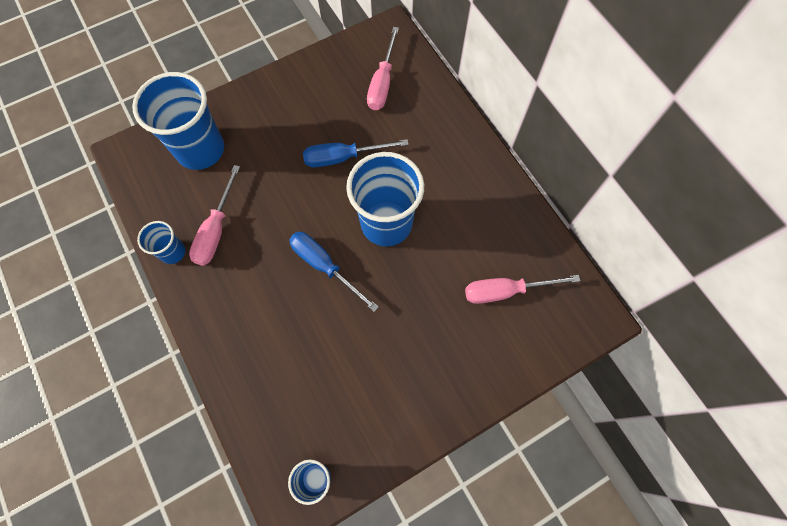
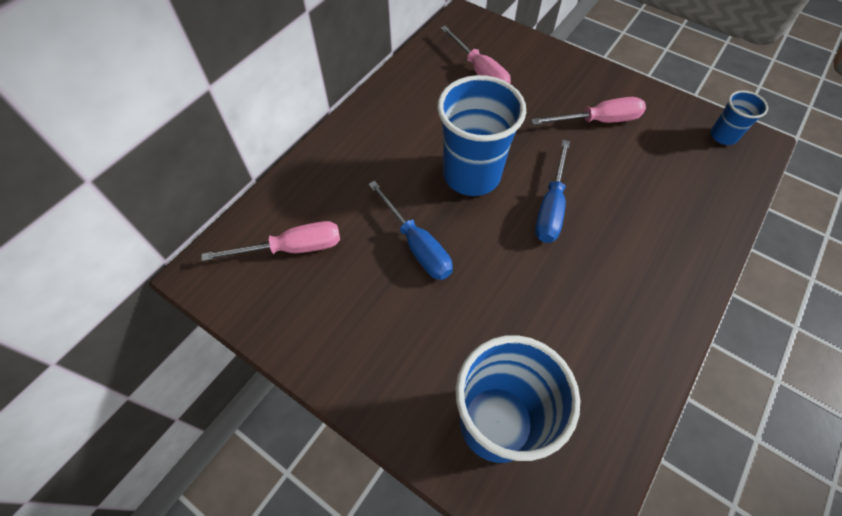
camera: 115 degrees left, 10 degrees down
blue cup [137,221,185,264] -> none
pink screwdriver [189,165,240,266] -> pink screwdriver moved to [531,97,646,125]

